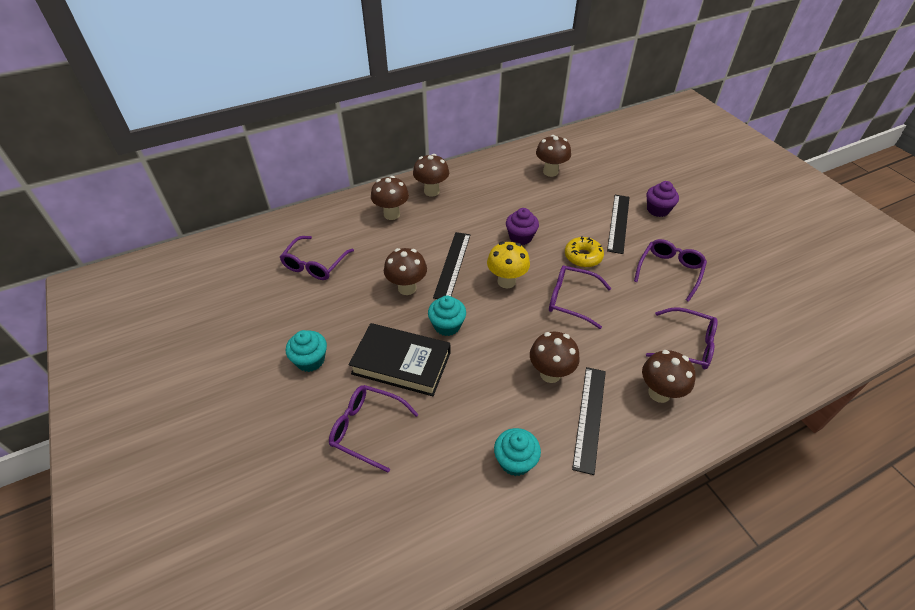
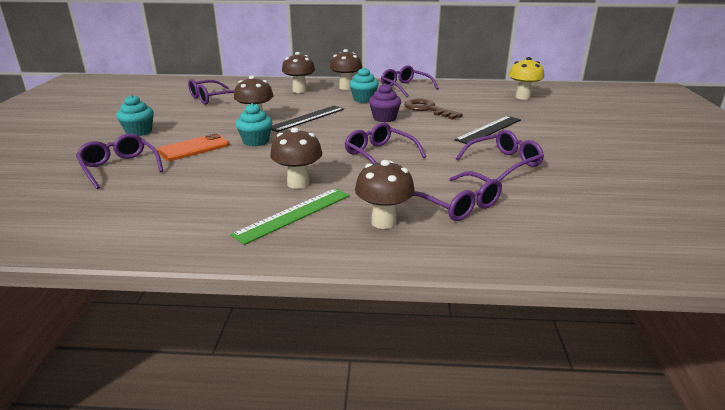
camera: 30 degrees right, 20 degrees down
black book [349,323,451,396] -> orange phone [157,133,230,161]
yellow mushroom [487,242,530,288] -> yellow mushroom moved to [508,57,544,100]
turquoise cupcake [494,428,541,476] -> turquoise cupcake moved to [349,67,379,103]
brown mushroom [536,135,571,177] -> none
yellow donut [565,236,604,267] -> none
black ruler [572,367,606,475] -> green ruler [231,188,350,245]
purple cupcake [647,181,679,217] -> none
none -> purple glasses [381,66,439,97]
none -> brown key [404,98,463,120]

